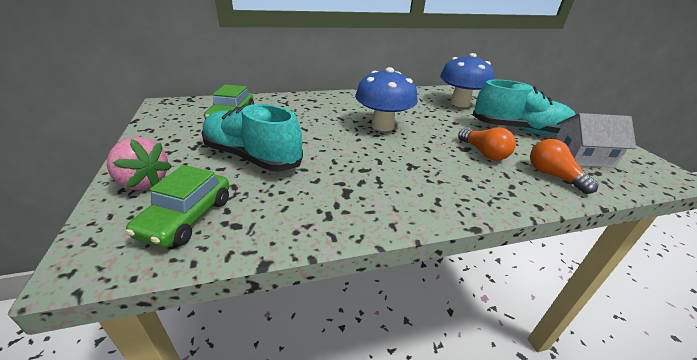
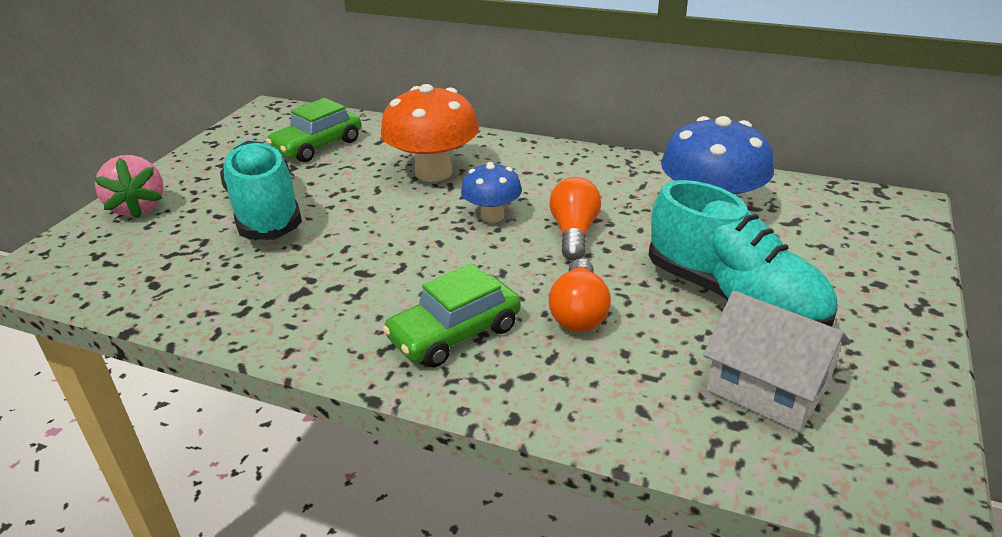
camera: 40 degrees right, 0 degrees up
green car [126,165,229,248] -> green car moved to [383,263,521,367]
blue mushroom [355,67,418,131] -> blue mushroom [461,162,522,223], size x0.57
orange light bulb [530,139,598,194] -> orange light bulb moved to [549,177,601,260]
none -> orange mushroom [381,84,479,182]

